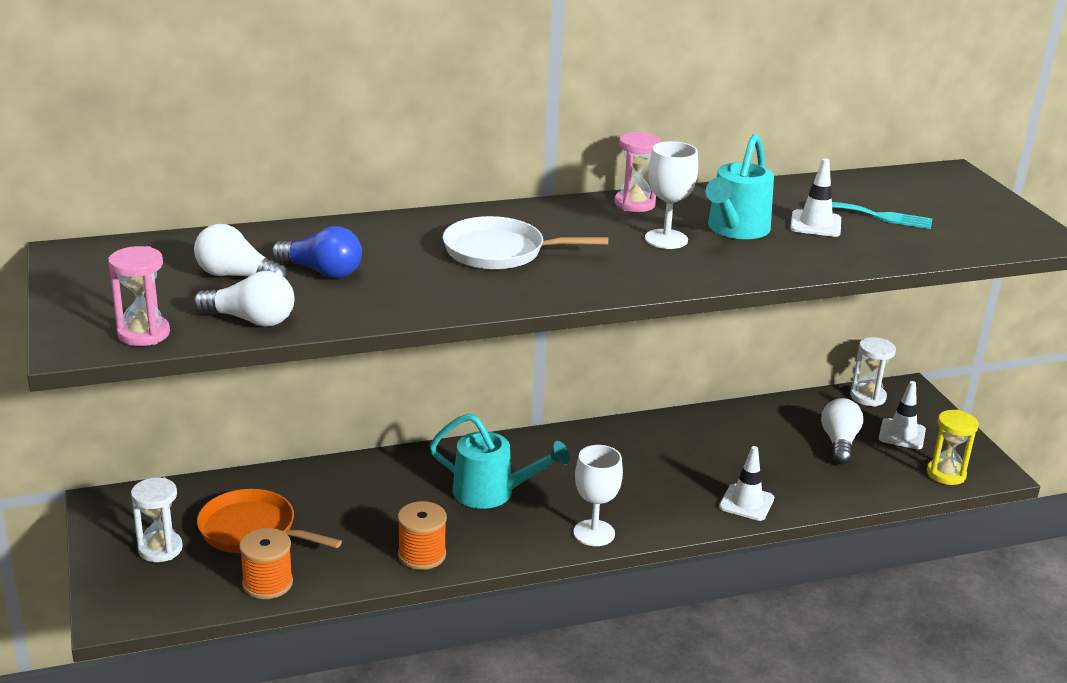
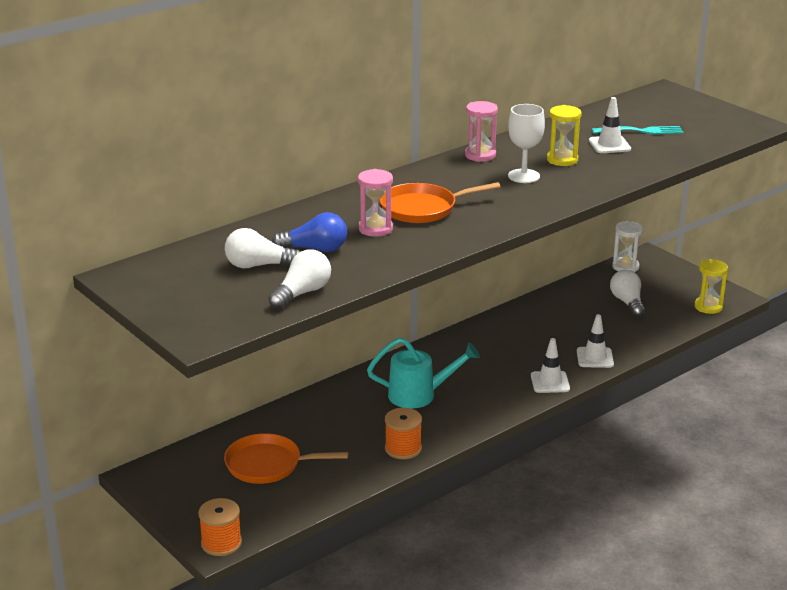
camera: 20 degrees left, 0 degrees up
pink hourglass [108,246,170,346] -> pink hourglass moved to [358,169,393,237]
white hourglass [131,478,183,562] -> none
white light bulb [193,271,294,327] -> white light bulb turned 45 degrees counterclockwise [268,250,331,309]
orange spool [239,528,293,599] -> orange spool moved to [198,498,242,556]
white pan [443,216,608,270] -> orange pan [380,182,501,223]
white goblet [573,445,623,546] -> none
turquoise watering can [706,134,774,239] -> yellow hourglass [547,105,582,166]
white traffic cone [879,381,926,449] -> white traffic cone moved to [531,338,570,393]

